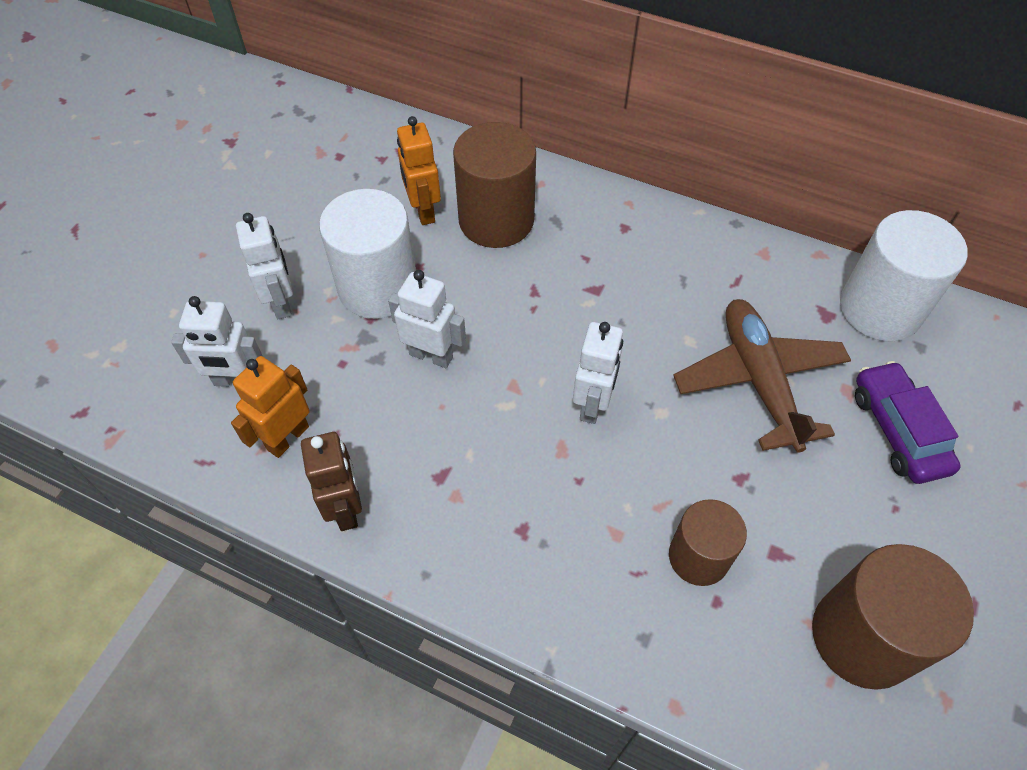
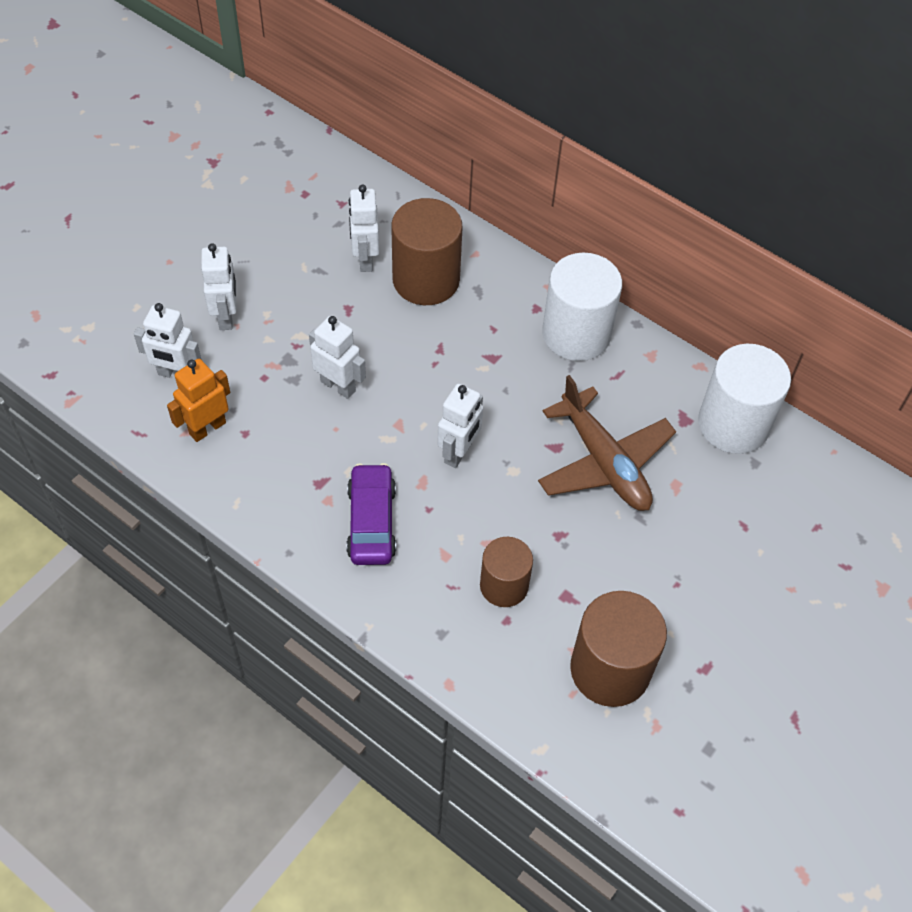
camera: 10 degrees right, 0 degrees up
brown robot [301,432,362,531] -> none
white cylinder [319,189,416,319] -> white cylinder moved to [542,253,622,361]
orange robot [397,116,441,225] -> white robot [349,185,379,272]
brown plane [673,299,851,453] -> brown plane turned 150 degrees clockwise [538,375,676,511]
purple car [855,361,961,484] -> purple car moved to [346,463,396,565]

